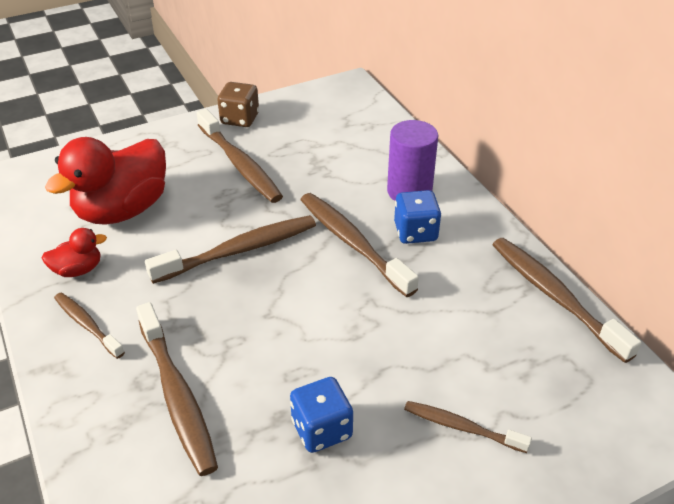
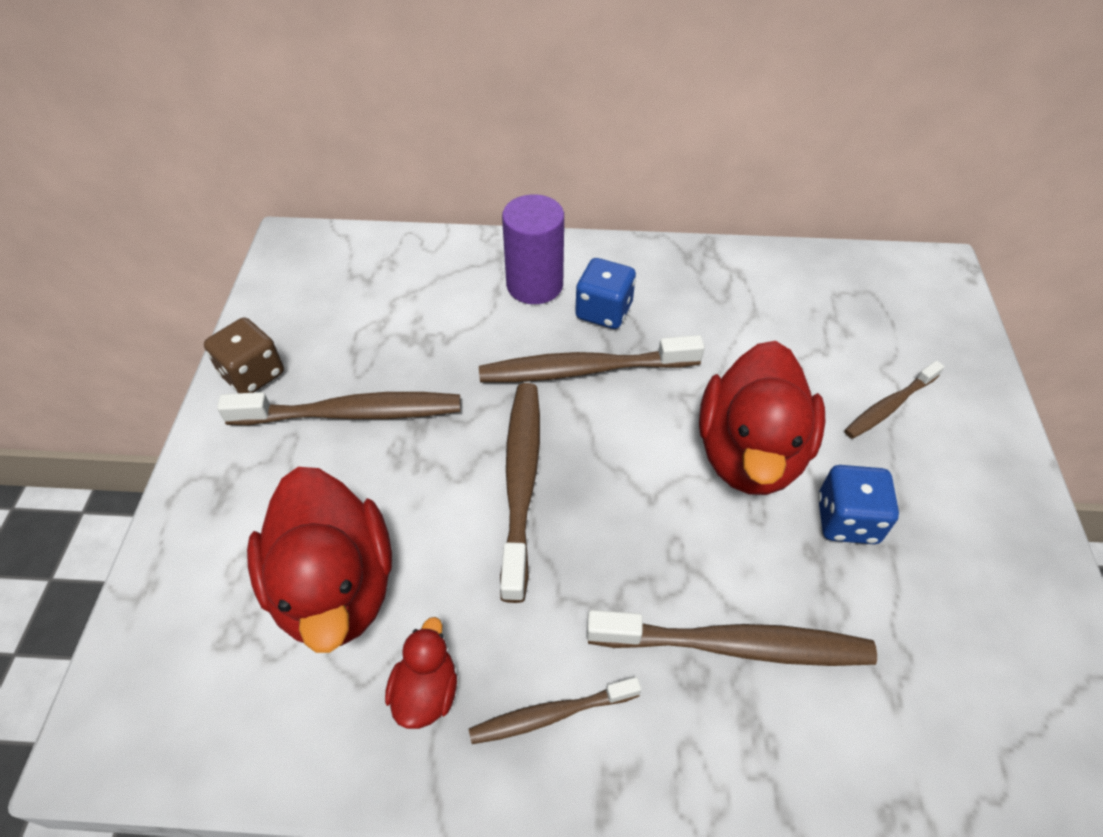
camera: 60 degrees left, 10 degrees up
brown toothbrush [493,238,642,363] -> none
none -> red duck [699,341,825,495]

